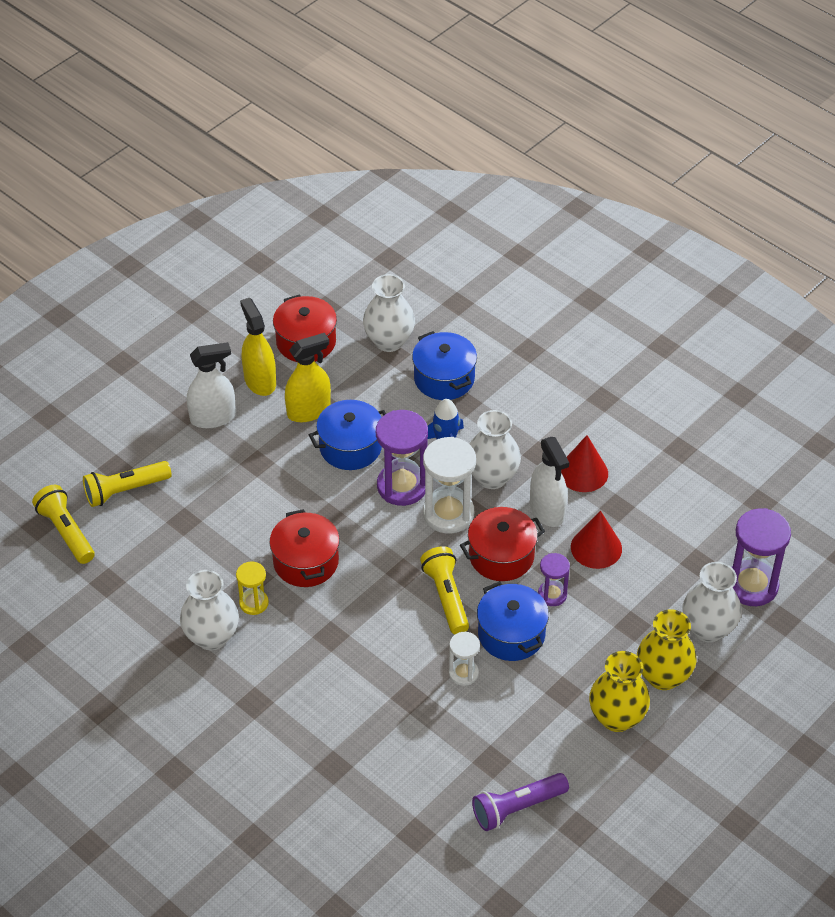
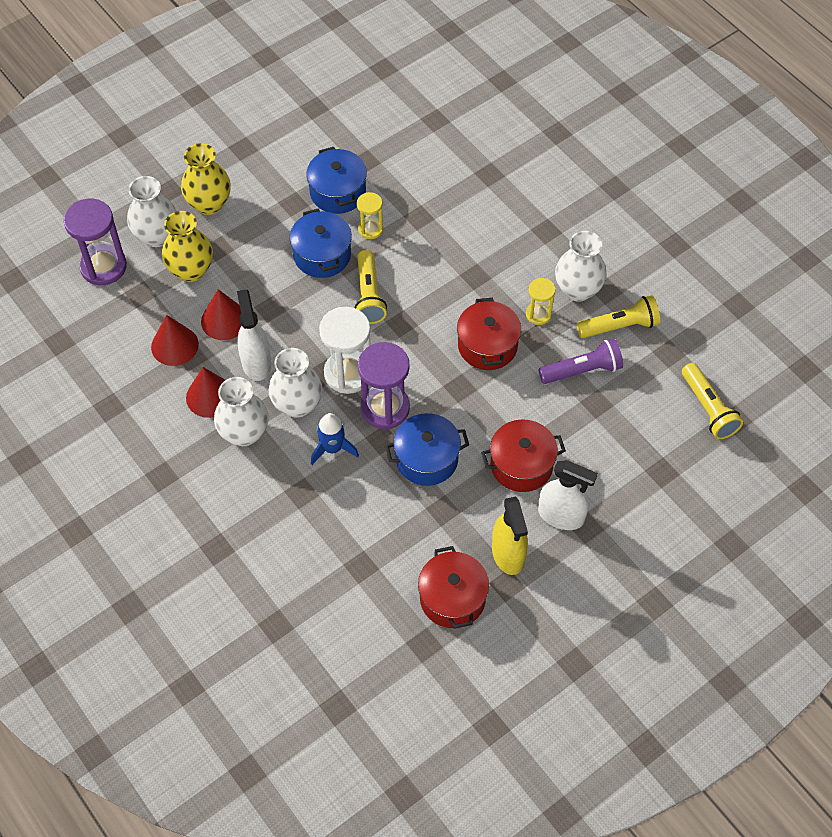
camera: 170 degrees left, 10 degrees up
yellow flashlight [83,461,172,507] -> yellow flashlight moved to [577,295,660,338]
white spray bottle [187,342,236,429] -> white spray bottle turned 150 degrees counterclockwise [538,460,598,530]
yellow spray bottle [285,333,331,422] -> none
white vase [363,274,415,352] -> white vase moved to [214,377,269,446]
blue pot [412,331,477,400] -> blue pot moved to [306,147,367,214]
white hourglass [449,632,480,686] -> yellow hourglass [357,192,383,239]
red pot [460,507,545,581] -> red pot moved to [481,419,566,492]
purple flashlight [472,773,569,831] -> purple flashlight moved to [539,339,623,384]
purple hourglass [538,553,570,606] -> none
yellow vase [589,651,650,732] -> yellow vase moved to [162,211,213,282]
none -> red cone [151,315,199,366]

